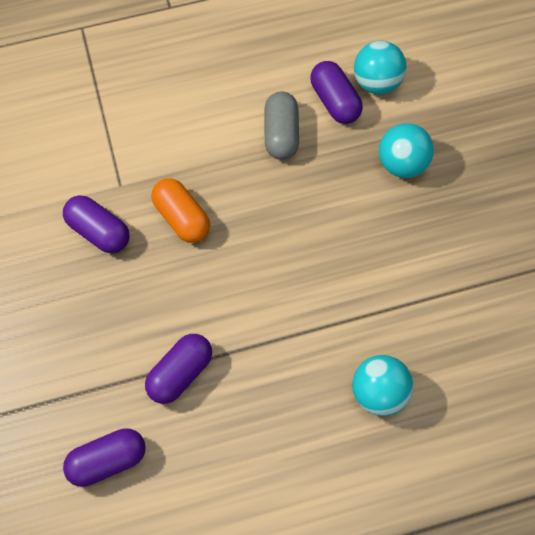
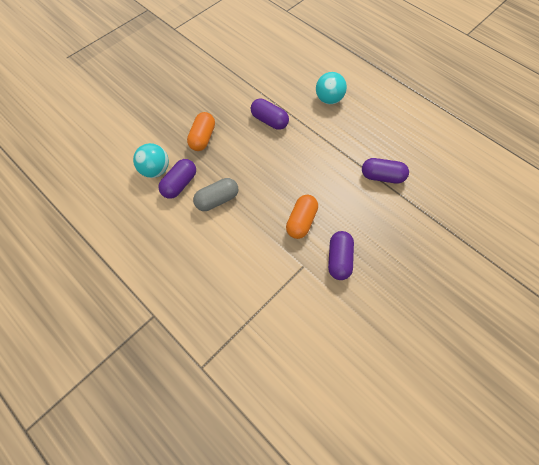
camera: 120 degrees left, 5 degrees down
purple capsule [63,428,146,487] -> purple capsule moved to [251,99,289,130]
turquoise ball [379,123,434,178] -> orange capsule [187,112,215,151]

